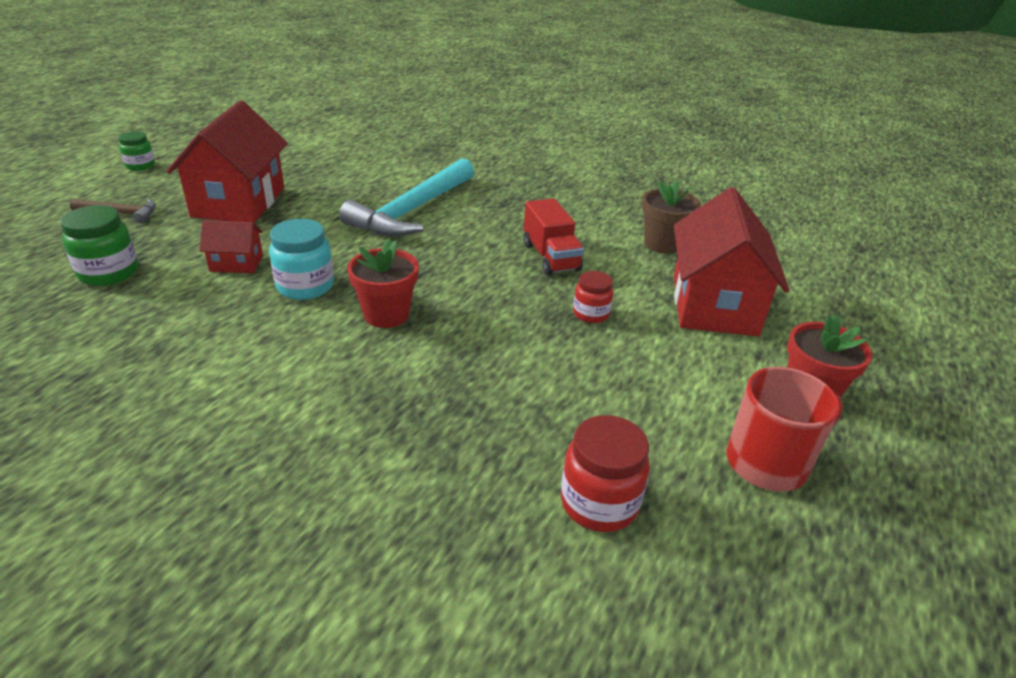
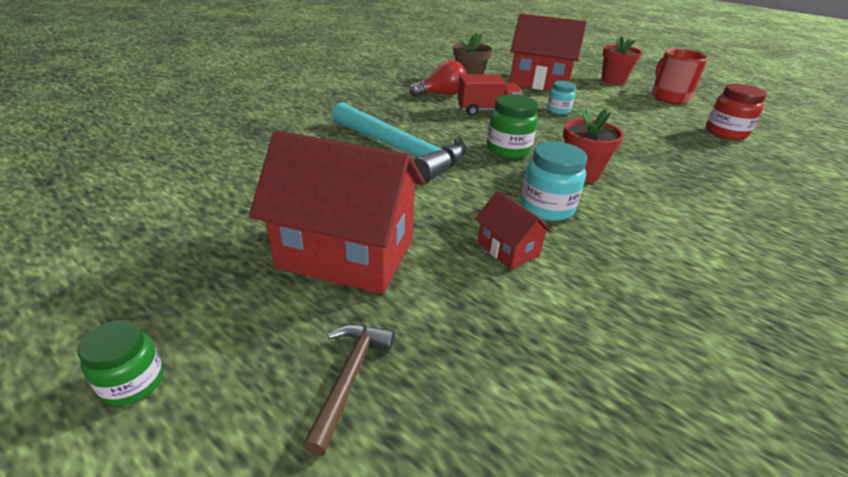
camera: 80 degrees left, 0 degrees up
green jar [60,205,138,286] -> green jar moved to [487,94,538,159]
red house [199,220,263,273] -> red house turned 45 degrees counterclockwise [475,191,552,270]
red jar [573,271,613,323] -> turquoise jar [547,81,576,114]
none -> red light bulb [409,60,467,97]

